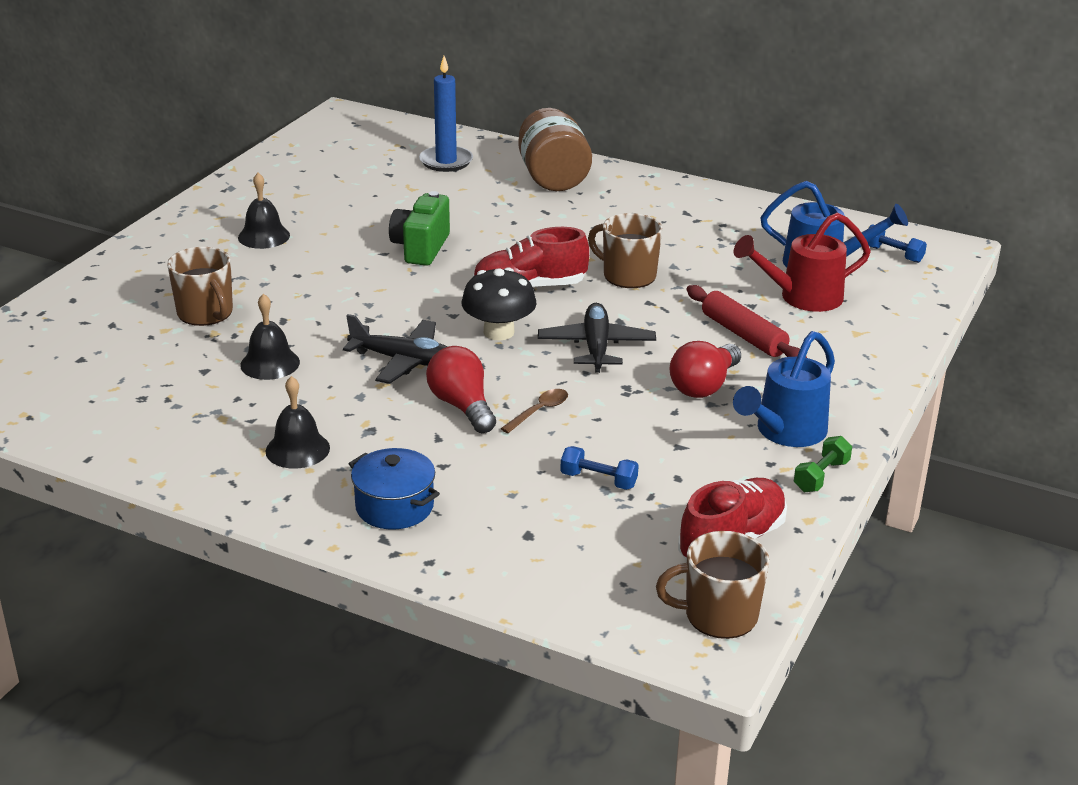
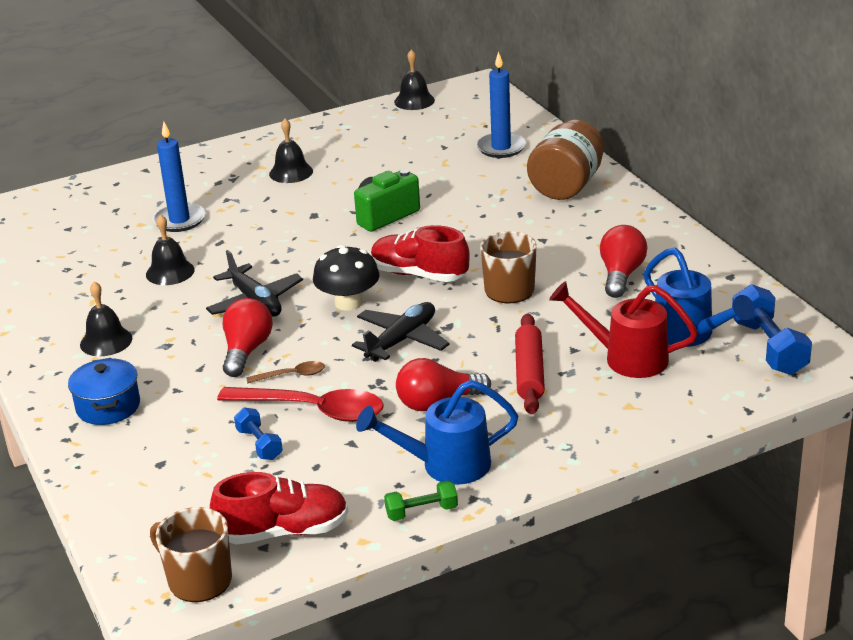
camera: 40 degrees right, 0 degrees up
brown mug [167,247,233,326] -> blue candle [152,122,206,232]
blue dumbbell [868,224,927,263] -> blue dumbbell [732,284,812,375], size x1.75
none -> red spoon [217,387,384,422]
none -> black bell [394,49,435,110]
none -> red light bulb [600,225,647,298]

